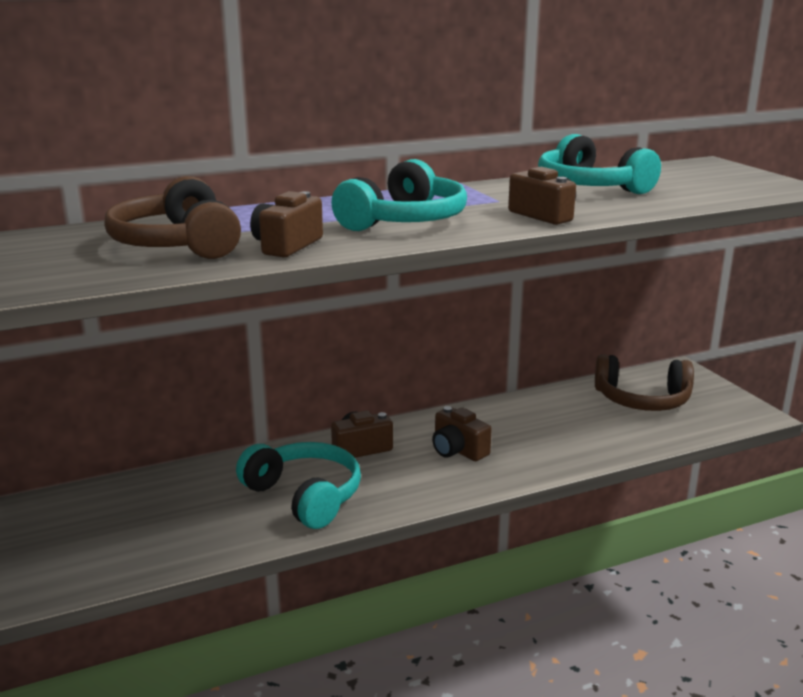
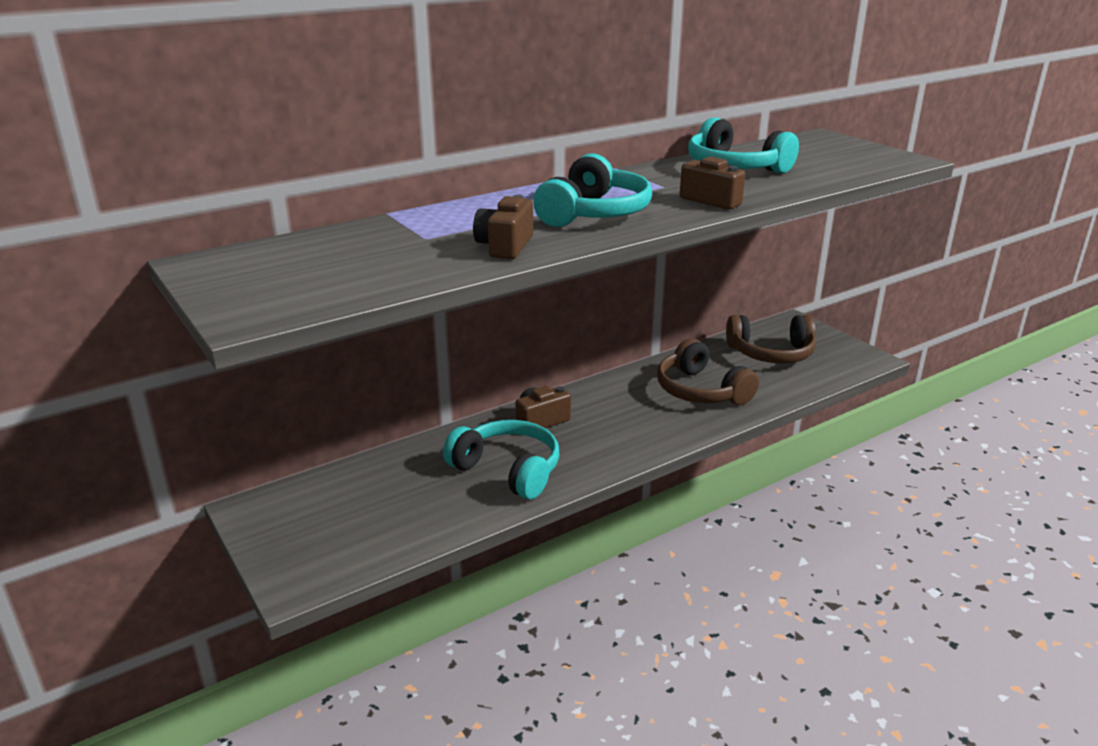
camera: 10 degrees left, 5 degrees up
brown headphones [105,176,241,259] -> brown headphones moved to [657,338,759,405]
brown camera [432,406,492,461] -> none

